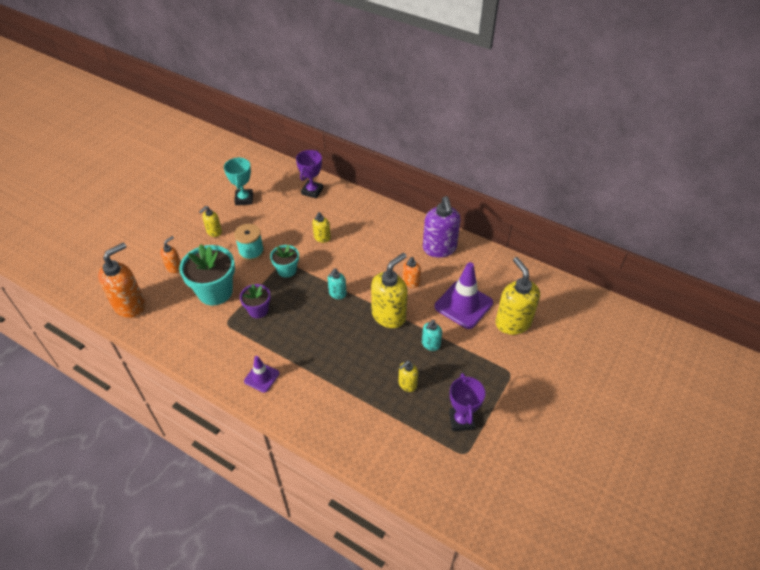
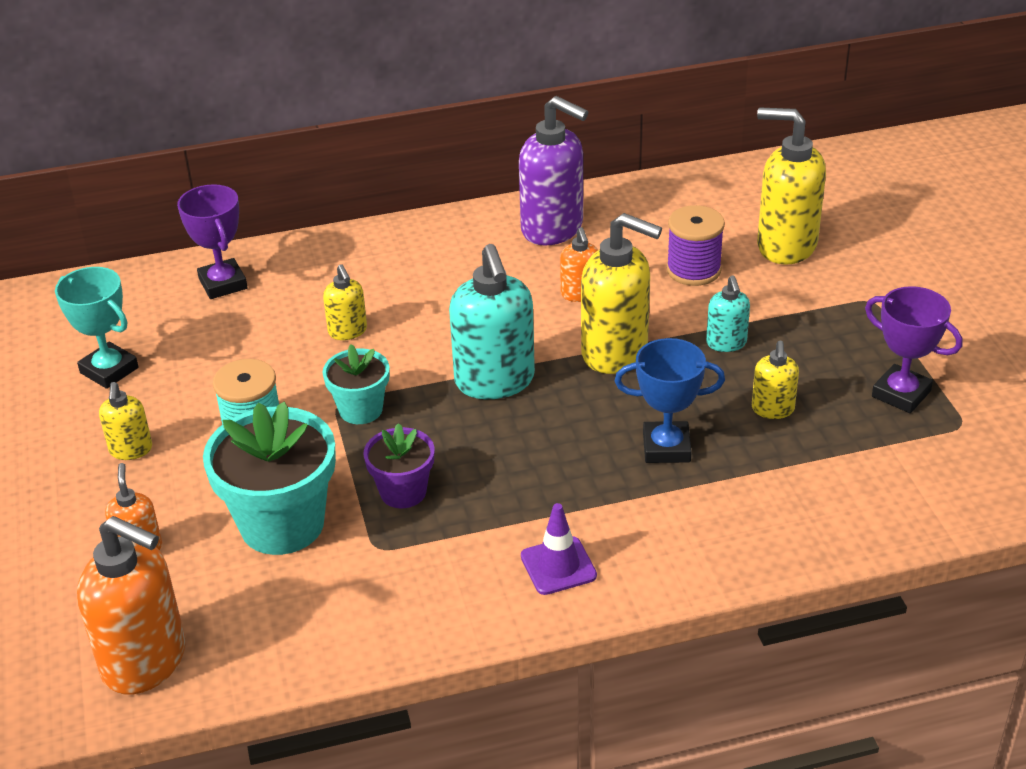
camera: 45 degrees left, 10 degrees down
orange soap dispenser [98,242,145,318] -> orange soap dispenser turned 120 degrees clockwise [77,516,186,695]
turquoise soap dispenser [328,268,347,299] -> turquoise soap dispenser [449,244,535,399], size x1.94
yellow soap dispenser [371,253,408,328] -> yellow soap dispenser turned 120 degrees clockwise [581,213,662,374]
purple traffic cone [434,262,493,329] -> purple spool [666,205,725,286]
none -> blue trophy [615,338,725,463]

